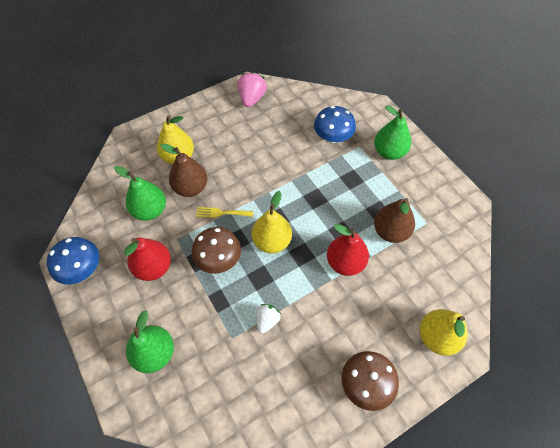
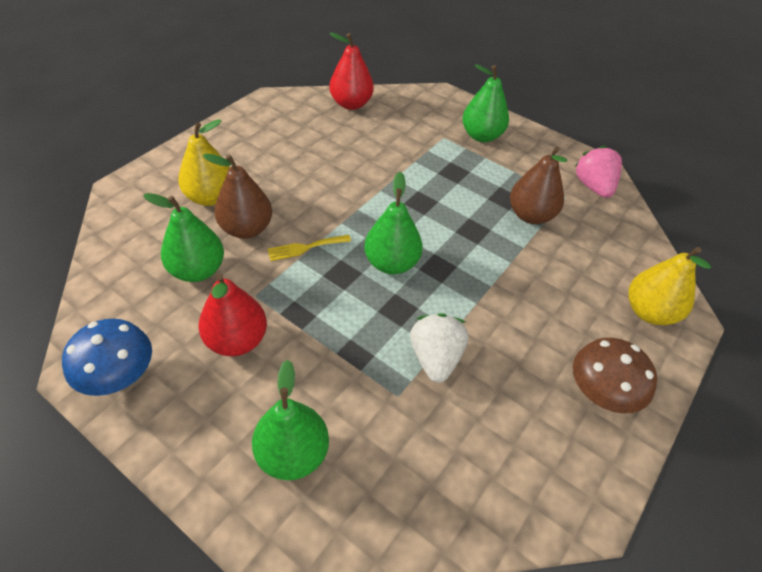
camera: 25 degrees left, 10 degrees down
brown mushroom [192,227,241,274] -> none
pink strawberry [238,72,267,107] -> pink strawberry moved to [575,146,622,198]
yellow pear [252,191,292,253] -> green pear [364,172,422,274]
white strawberry [257,304,281,334] -> white strawberry [410,314,468,383], size x1.56
blue mushroom [314,106,356,143] -> none
red pear [327,224,369,276] -> red pear moved to [329,32,374,110]

